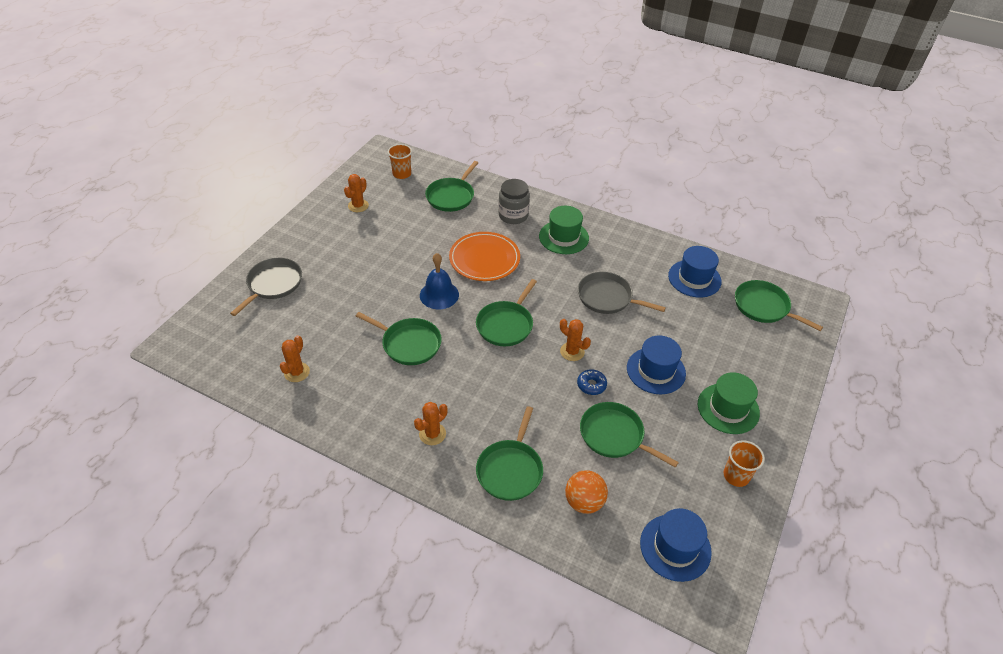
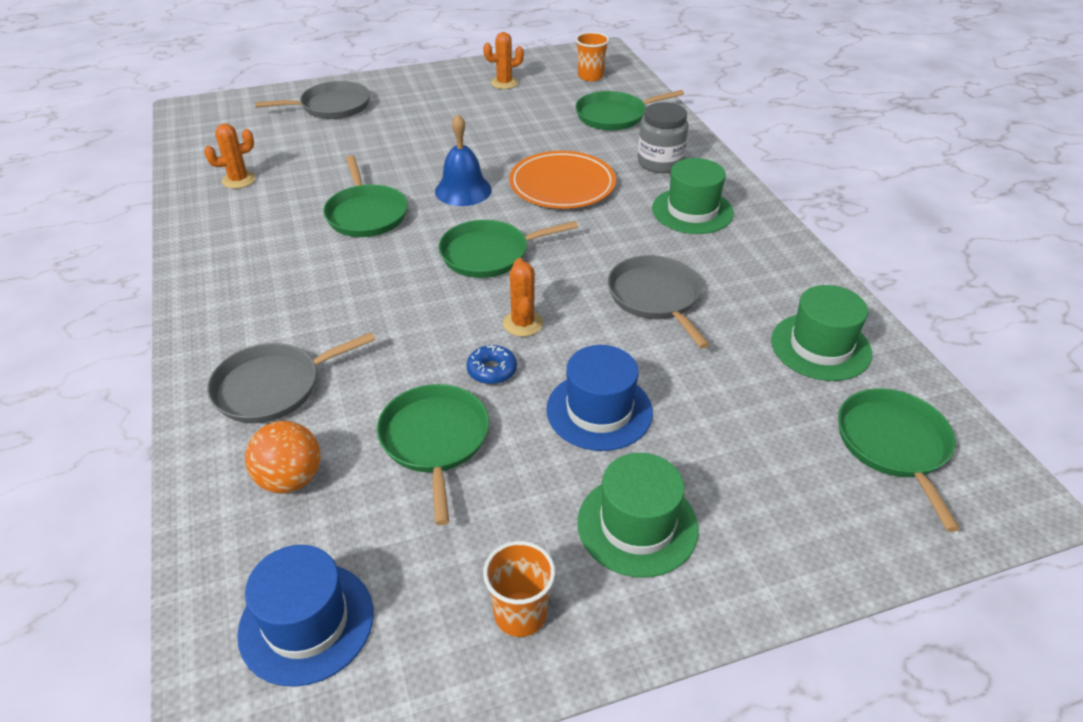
camera: 45 degrees right, 5 degrees down
orange cactus [414,402,448,445] -> none
green pan [476,406,543,501] -> grey pan [207,332,376,423]
blue hat [668,246,722,298] -> green hat [771,285,872,381]

